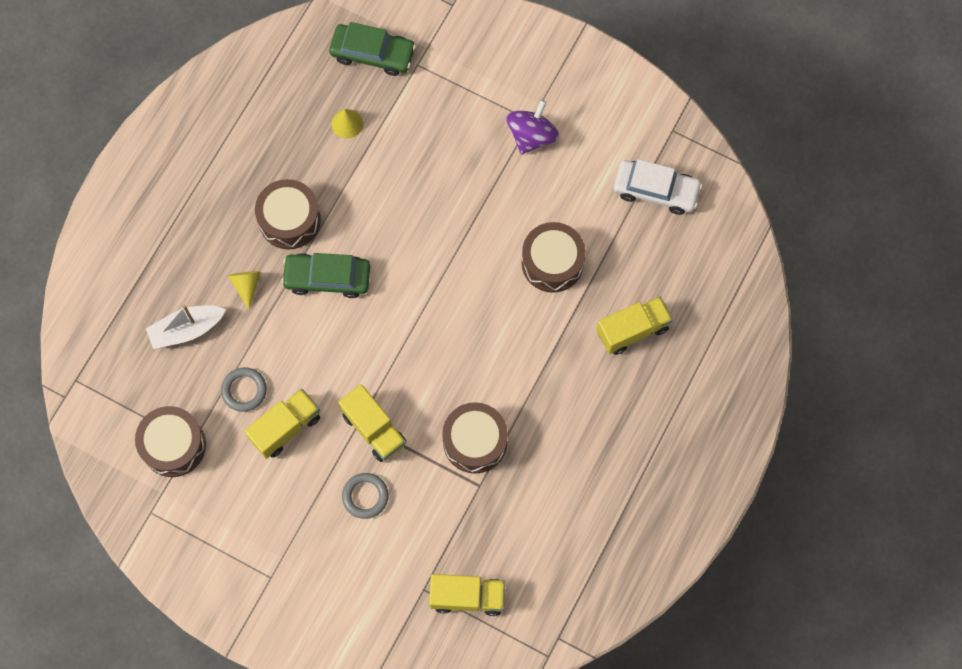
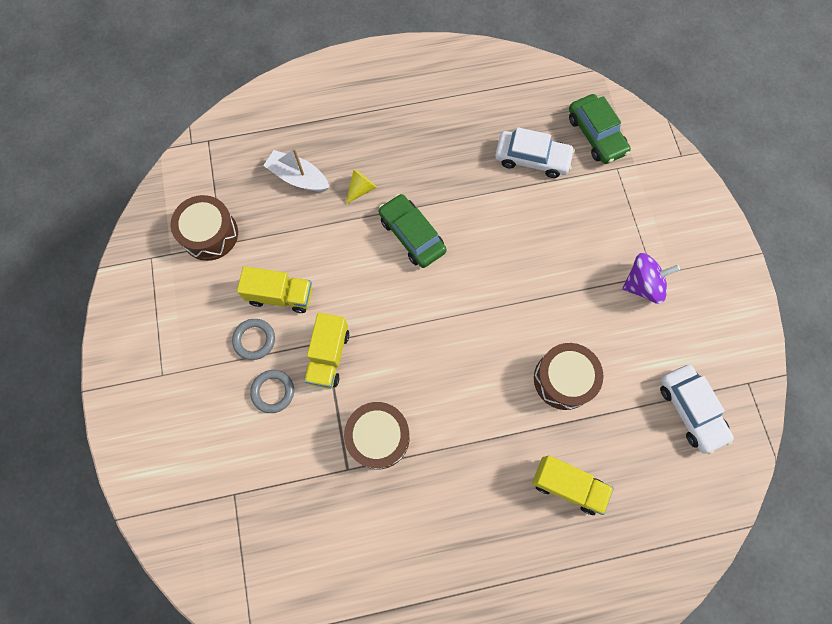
camera: 50 degrees right, 0 degrees up
grey ring [221,367,267,412] -> grey ring moved to [232,319,275,360]
brown drum [255,179,321,249] -> none
yellow cone [331,109,363,139] -> white car [495,127,575,178]
yellow truck [429,574,506,616] -> none

